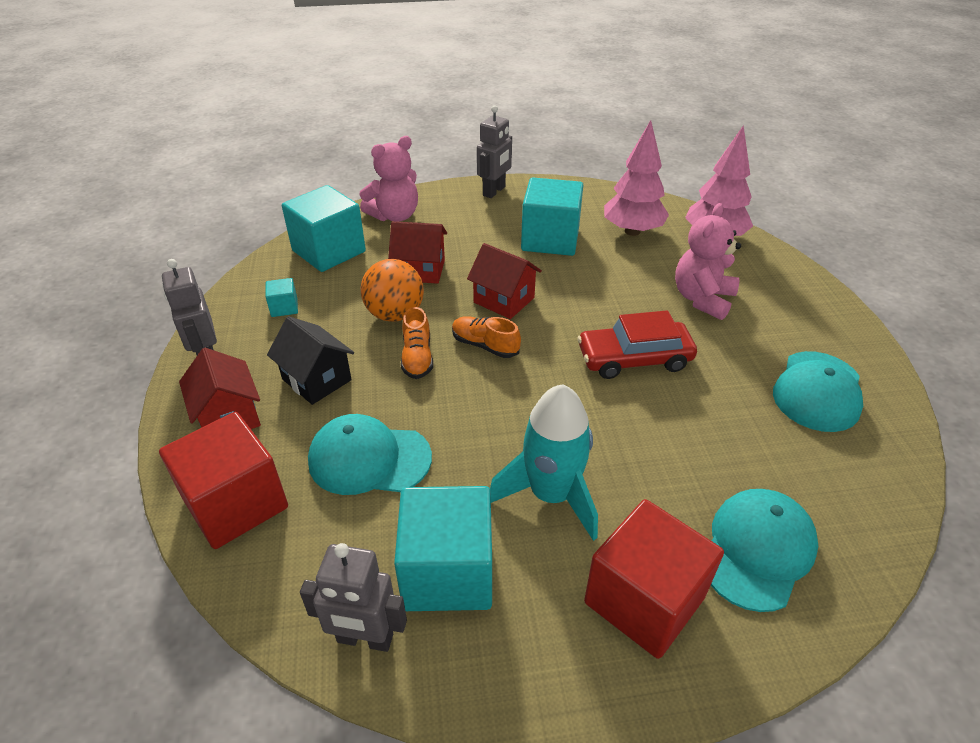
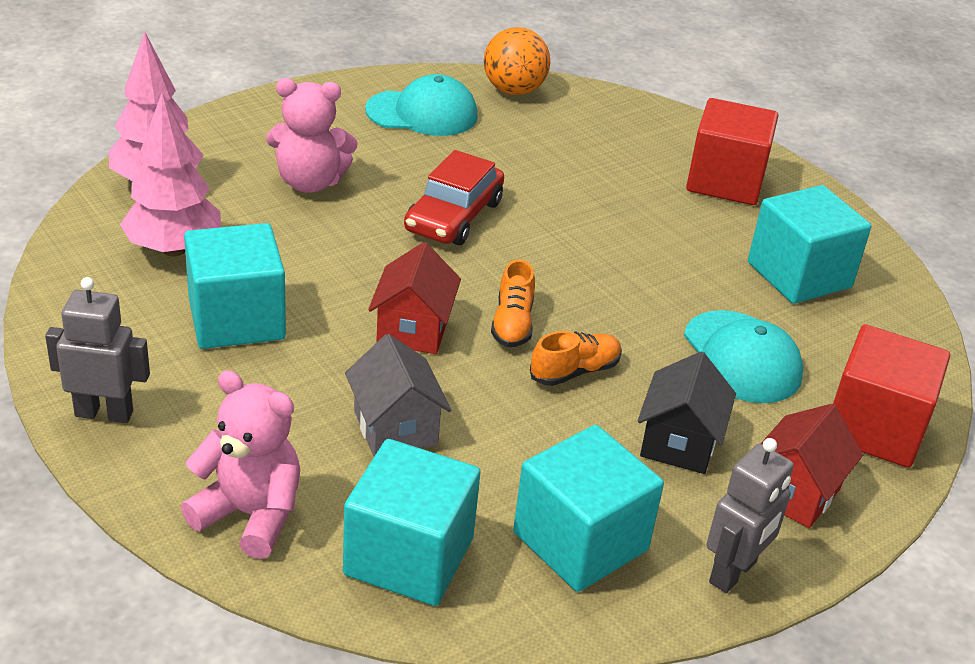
camera: 120 degrees left, 5 degrees down
turquoise cube [265,278,298,317] -> turquoise cube [513,425,664,592], size x2.28
grey robot [300,543,407,652] -> none
orange ball [361,259,424,322] -> orange ball moved to [484,27,550,95]
red house [388,221,447,284] -> grey house [345,334,451,457]
turquoise rocket [490,384,598,541] -> none
red car [577,310,697,379] -> red car turned 60 degrees clockwise [404,150,504,245]
turquoise cap [711,489,818,612] -> none

